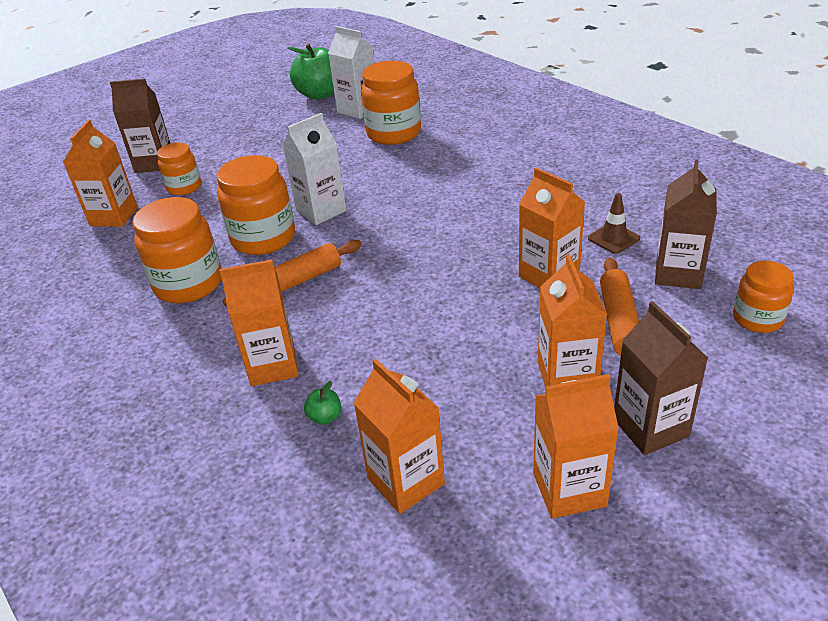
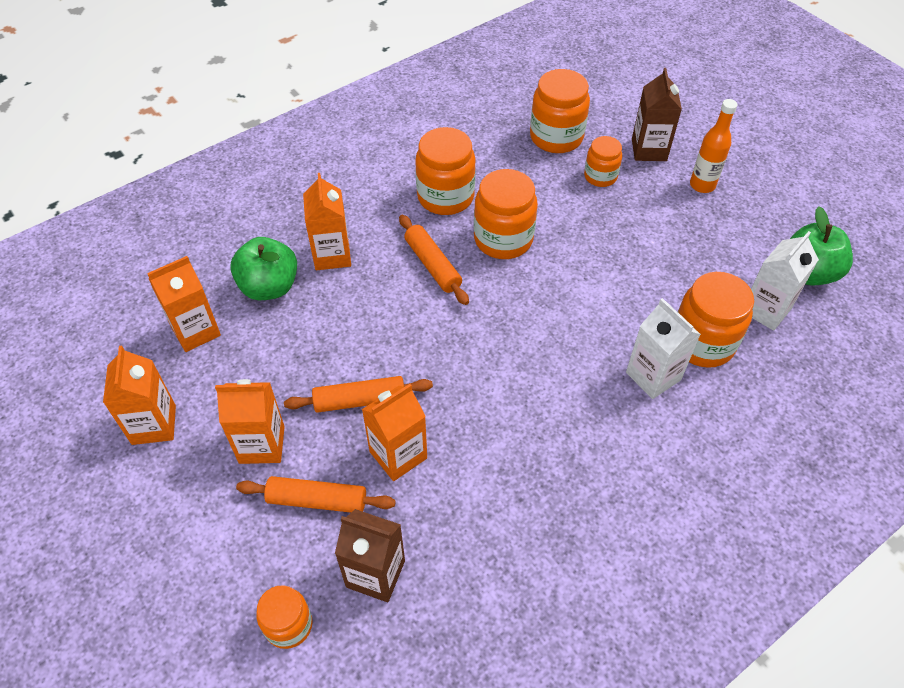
camera: 90 degrees right, 15 degrees up
orange carton [63,120,138,227] -> orange jar [530,69,590,153]
white carton [283,113,347,225] -> white carton moved to [626,298,701,399]
green apple [304,381,341,425] -> green apple [230,237,297,300], size x2.43
brown traffic cone [588,193,640,254] -> none
brown carton [614,301,708,455] -> none
none -> orange rolling pin [284,376,433,413]
none -> orange bottle [690,99,737,193]

